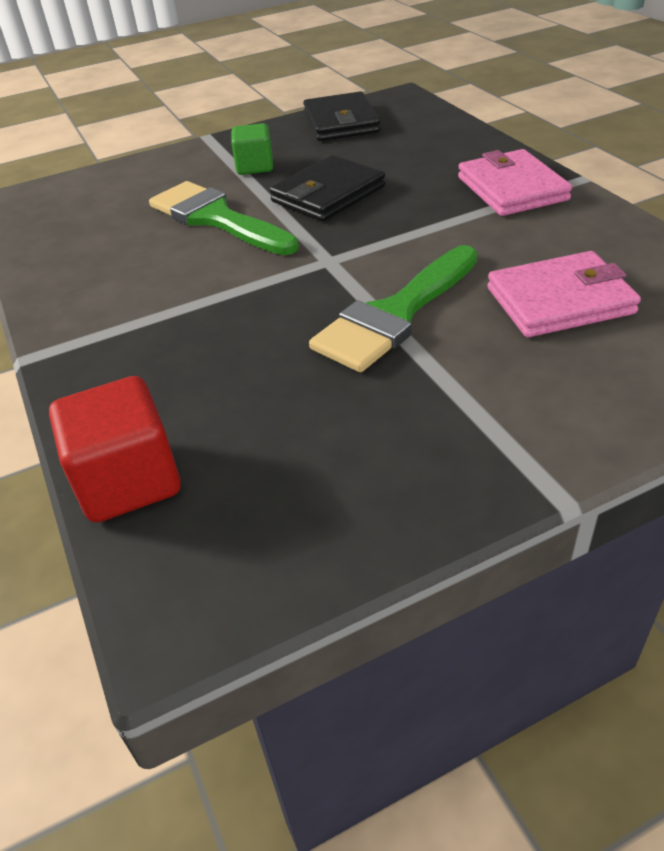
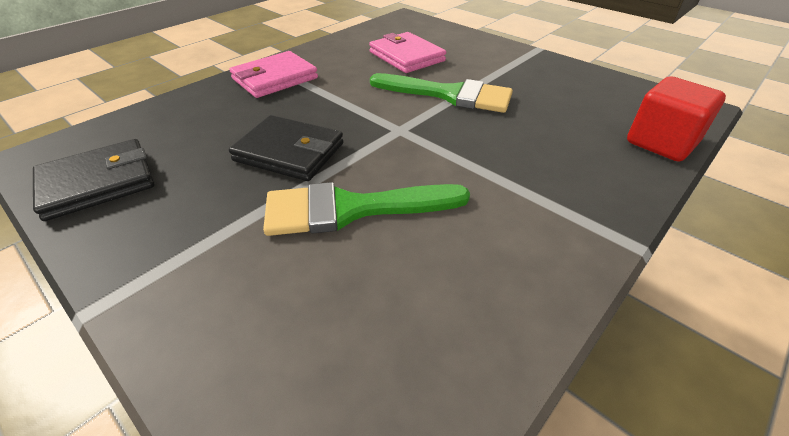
camera: 115 degrees left, 0 degrees up
green brush [149,181,299,255] -> green brush turned 60 degrees clockwise [263,182,470,236]
green cube [231,123,273,175] -> none

